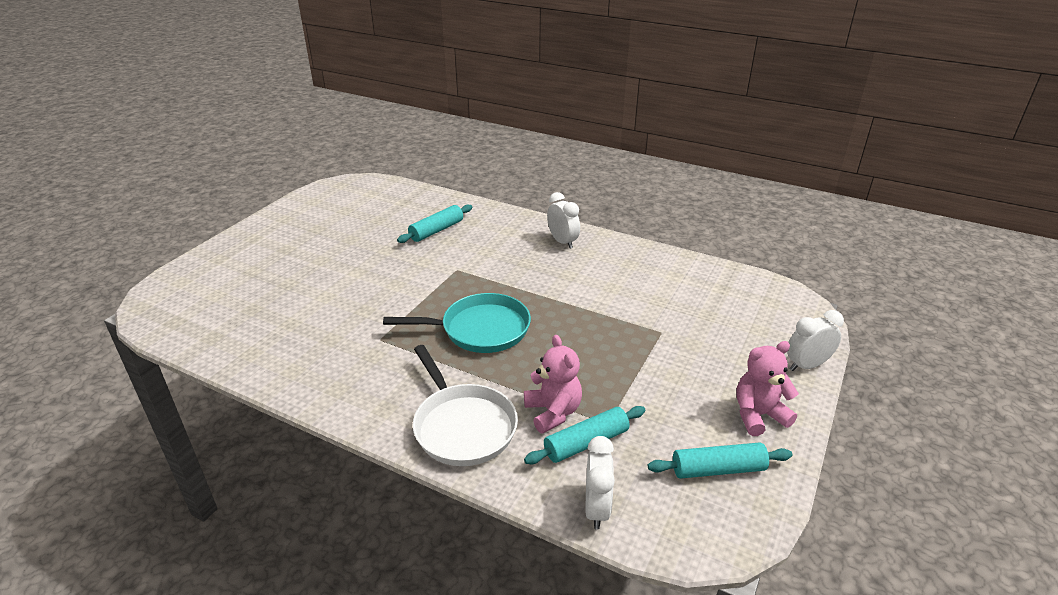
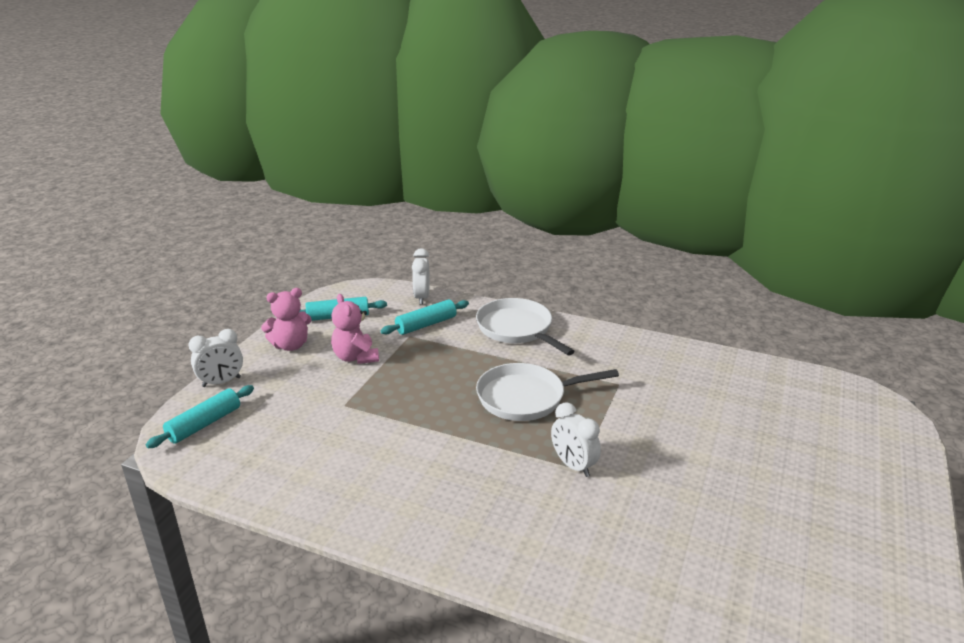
camera: 175 degrees right, 5 degrees down
turquoise pan [383,293,531,353] -> white pan [476,363,619,421]
turquoise rolling pin [397,204,472,243] -> turquoise rolling pin moved to [146,385,254,448]
pink teddy bear [524,335,582,434] -> pink teddy bear moved to [331,294,379,364]
white clock [547,192,580,249] -> white clock moved to [551,402,601,477]

